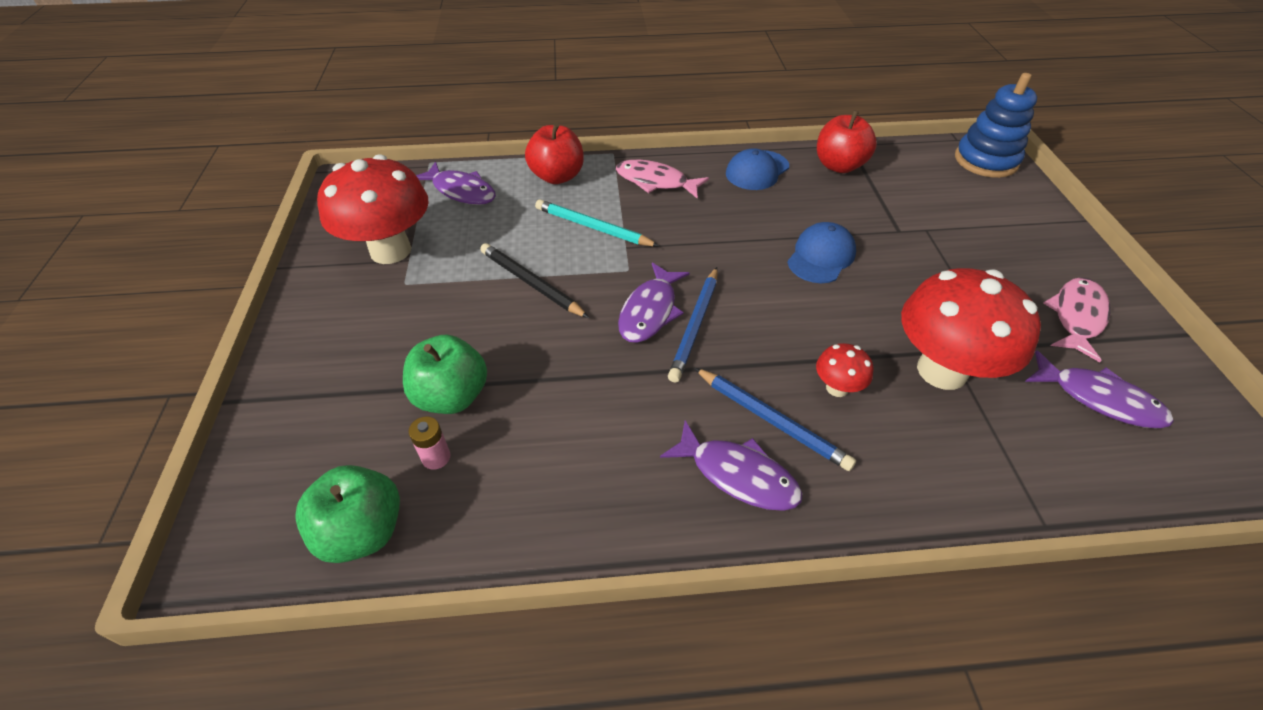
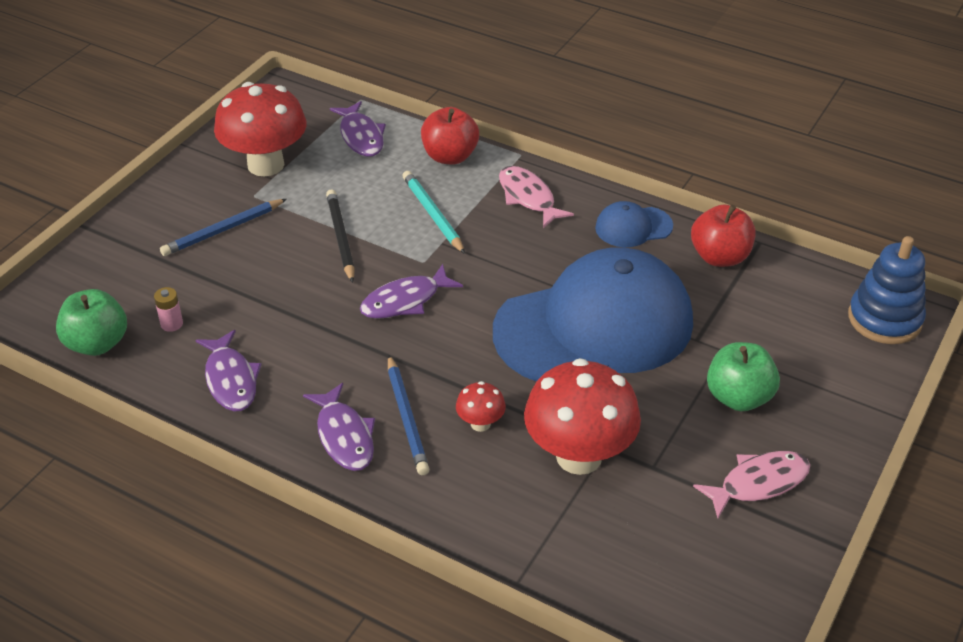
camera: 35 degrees right, 5 degrees down
green apple [403,335,487,414] -> green apple moved to [707,342,780,411]
blue pencil [668,267,718,383] -> blue pencil moved to [160,199,287,256]
blue cap [787,222,856,283] -> blue cap [493,247,693,382], size x2.43
purple fish [1025,350,1174,428] -> purple fish moved to [195,330,262,411]

